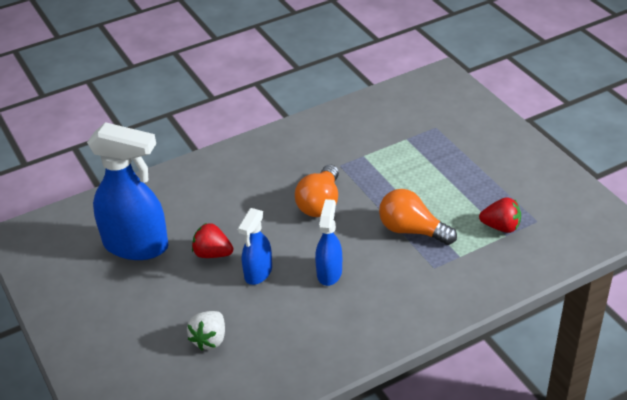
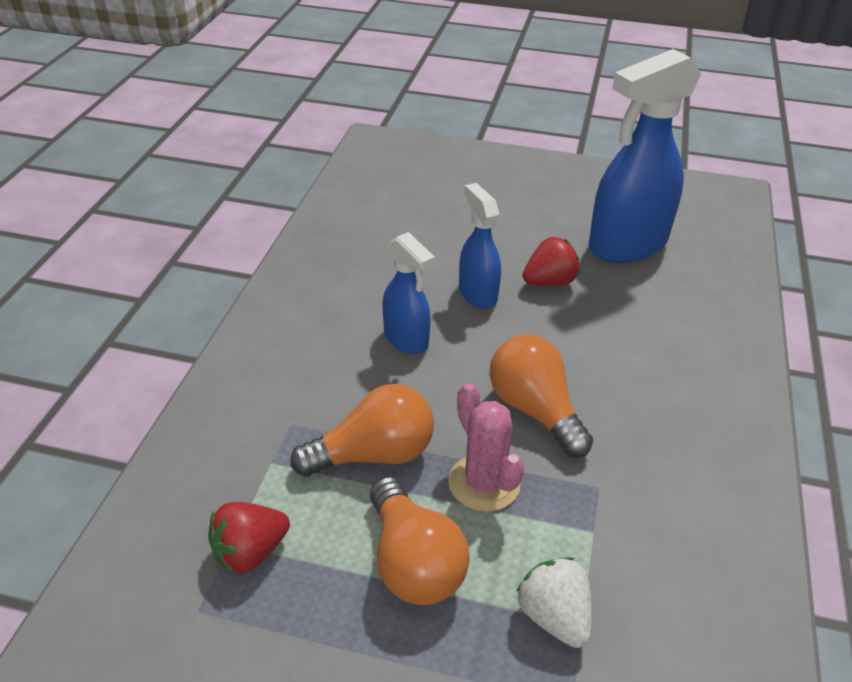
camera: 130 degrees right, 0 degrees up
white strawberry [187,311,225,350] -> white strawberry moved to [516,557,592,648]
none -> orange light bulb [370,477,470,605]
none -> pink cactus [448,383,524,512]

